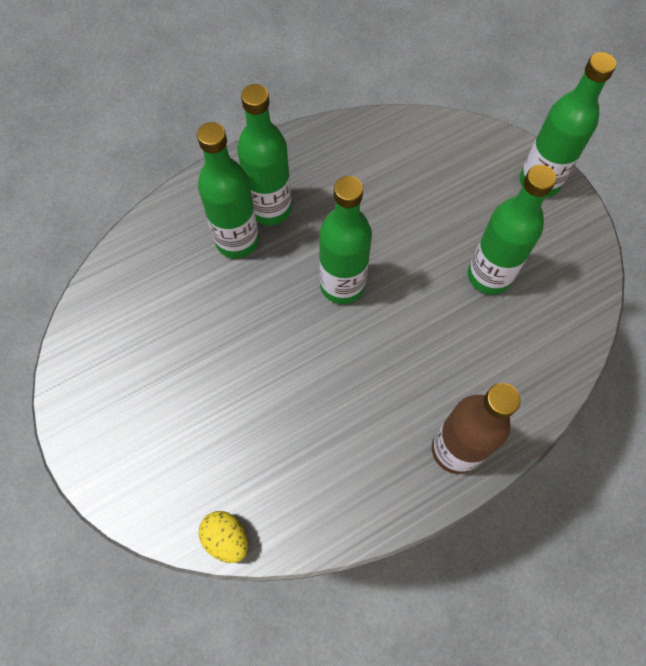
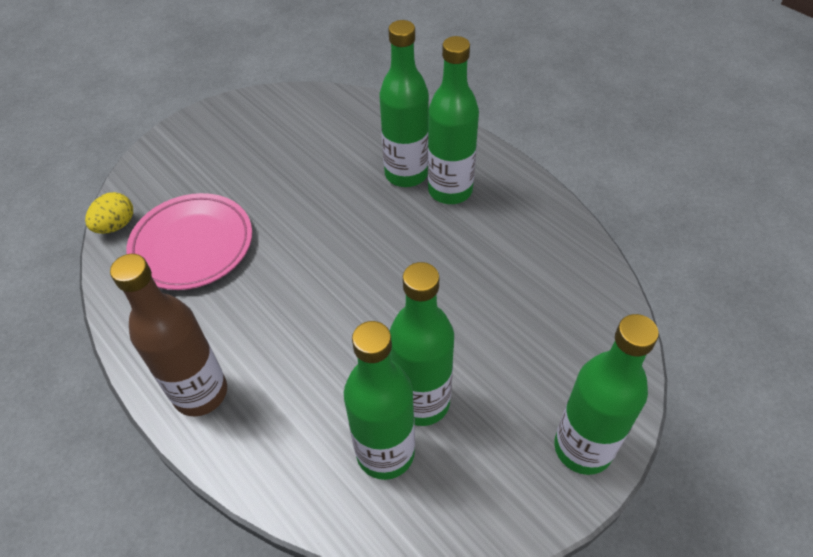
camera: 80 degrees right, 15 degrees down
green bottle [319,176,372,304] -> green bottle moved to [344,321,415,480]
none -> pink plate [126,193,252,290]

